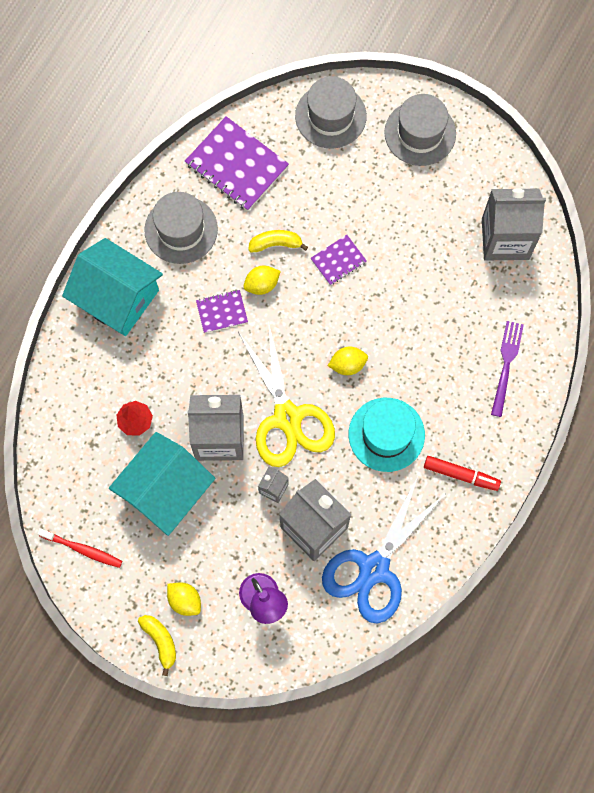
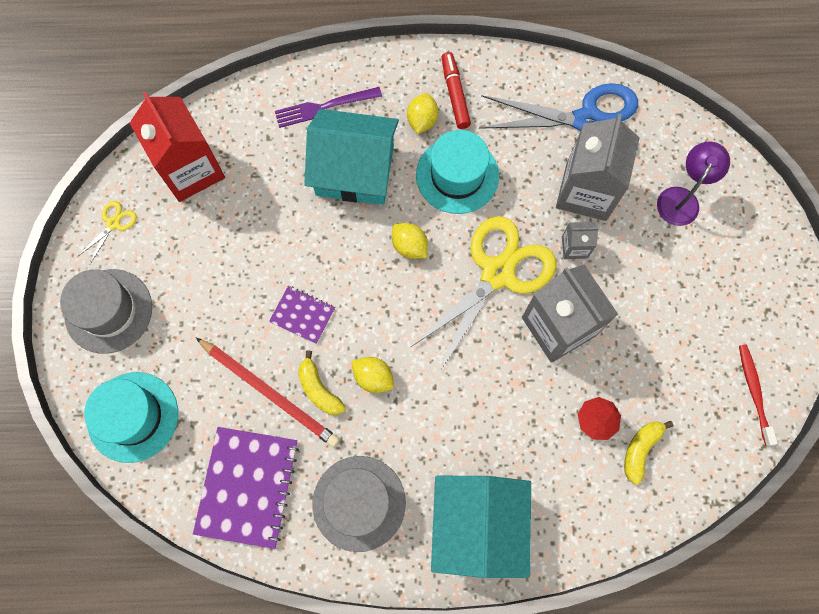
camera: 120 degrees left, 0 degrees up
turquoise house [109,432,215,536] -> turquoise house moved to [304,109,399,205]
yellow banana [138,615,176,676] -> yellow banana moved to [624,421,673,485]
yellow lemon [167,582,201,616] -> yellow lemon moved to [407,93,438,134]
purple notebook [196,290,248,333] -> none
grey hat [295,76,367,148] -> turquoise hat [84,372,178,463]
grey carton [482,189,546,260] -> red carton [130,92,225,202]
none -> yellow scissors [78,201,137,264]
none -> red pencil [196,338,340,447]

